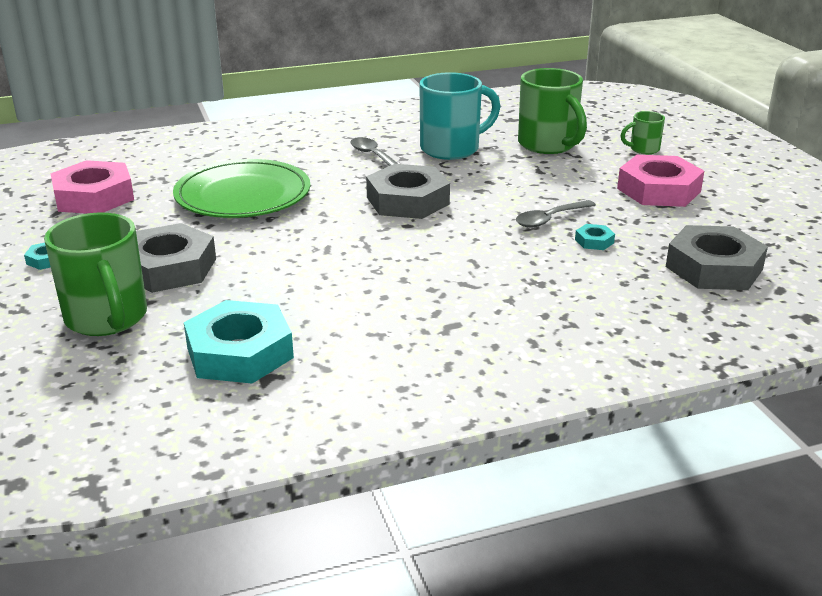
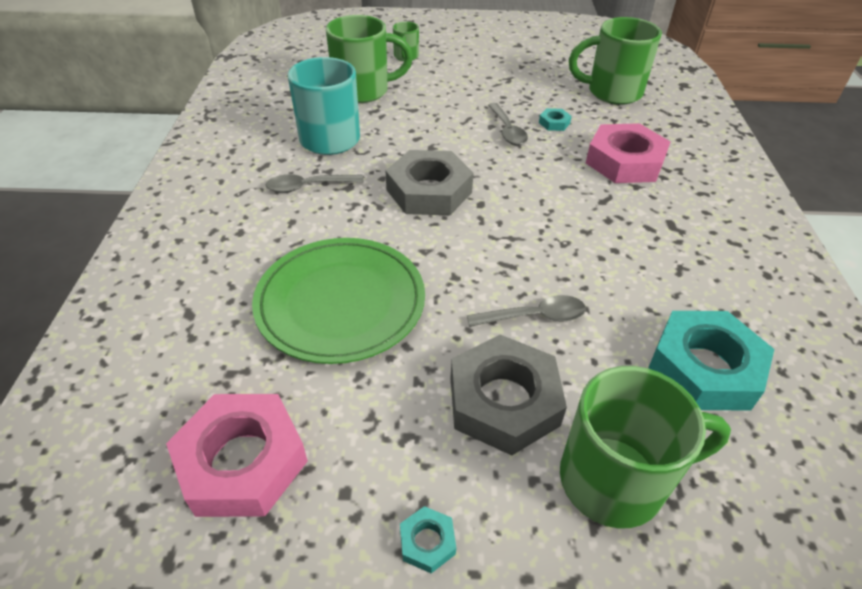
camera: 70 degrees left, 15 degrees up
pink nut [617,155,704,207] -> pink nut moved to [586,123,670,183]
grey nut [666,225,768,290] -> green mug [569,17,662,105]
none -> grey spoon [467,295,586,327]

